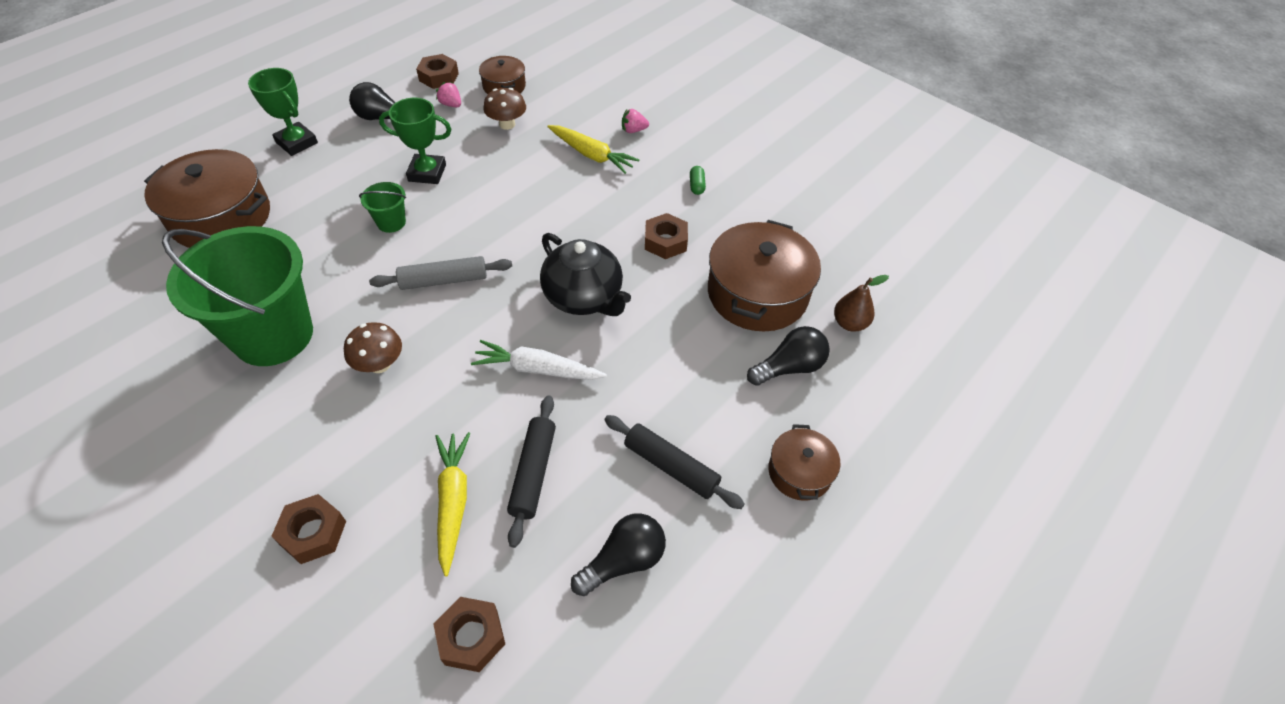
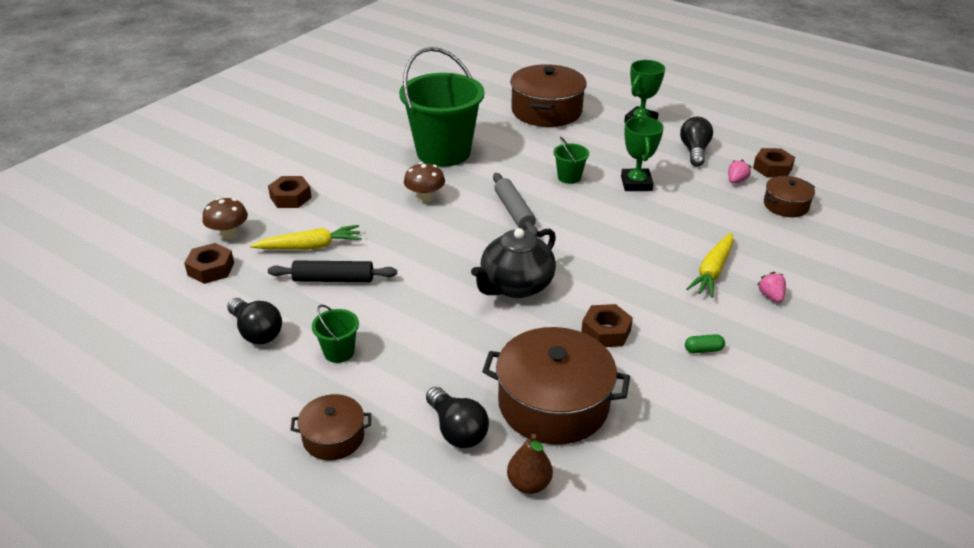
camera: 85 degrees right, 15 degrees down
white carrot [471,340,607,380] -> none
brown mushroom [483,88,526,130] -> brown mushroom moved to [202,198,248,239]
black rolling pin [604,415,745,509] -> green bucket [312,305,359,363]

